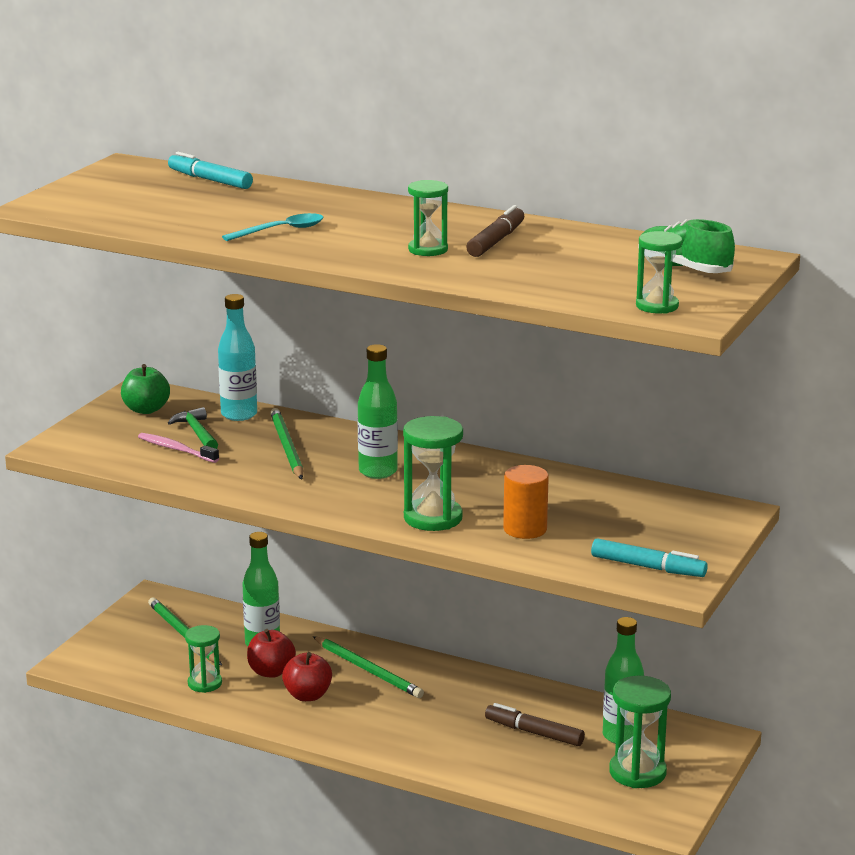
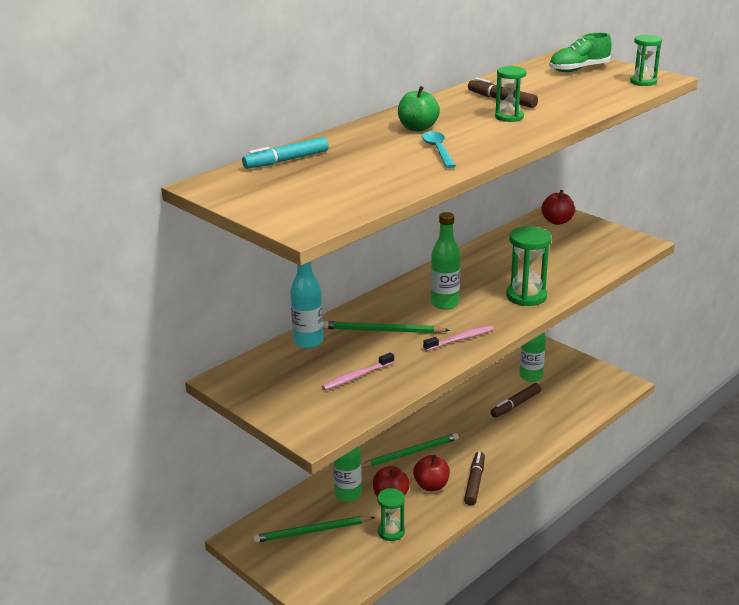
camera: 70 degrees left, 5 degrees up
green apple [121,364,170,414] -> green apple moved to [398,86,440,132]
green hammer [168,407,218,449] -> none
orange cylinder [503,465,549,539] -> none
turquoise marker [591,538,708,577] -> none
green hourglass [609,676,671,788] -> none
none -> pink toothbrush [423,325,494,351]
none -> brown marker [464,452,485,506]
none -> red apple [541,190,575,225]

